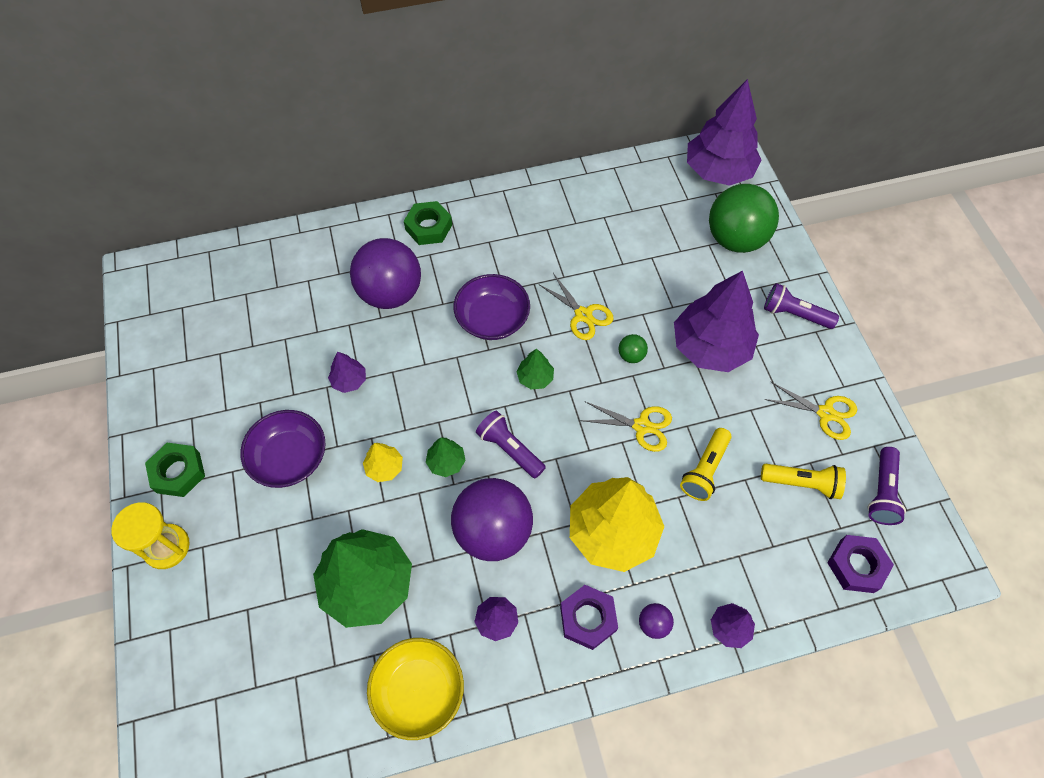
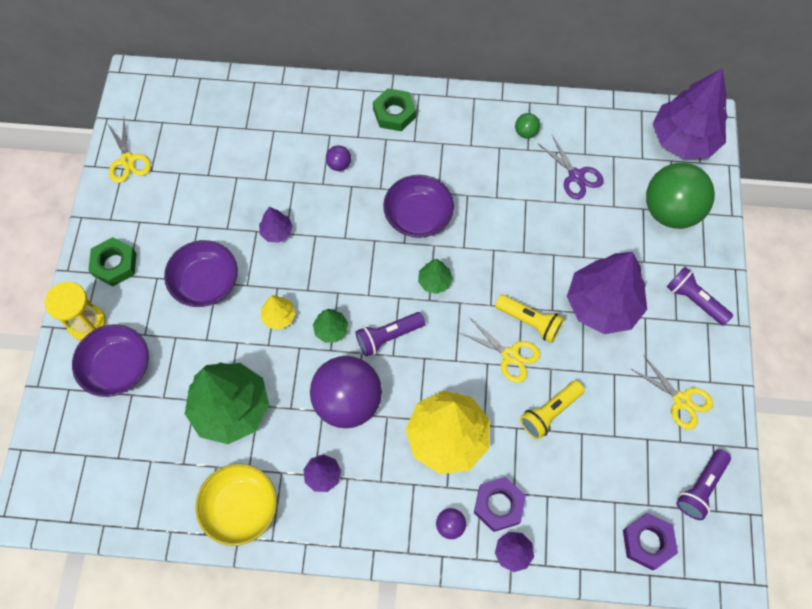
camera: 20 degrees right, 5 degrees up
purple ball [350,238,421,309] -> purple ball [326,145,351,171], size x0.40
purple flashlight [476,410,546,479] -> purple flashlight turned 90 degrees counterclockwise [356,312,425,357]
yellow scissors [539,273,614,340] -> yellow scissors moved to [107,119,151,183]
purple nut [560,585,618,650] -> purple nut moved to [474,477,526,532]
green ball [619,334,648,363] -> green ball moved to [515,113,540,139]
yellow flashlight [761,464,846,499] -> yellow flashlight moved to [495,294,565,343]
none -> purple bowl [72,324,149,397]
none -> purple scissors [537,135,603,199]

